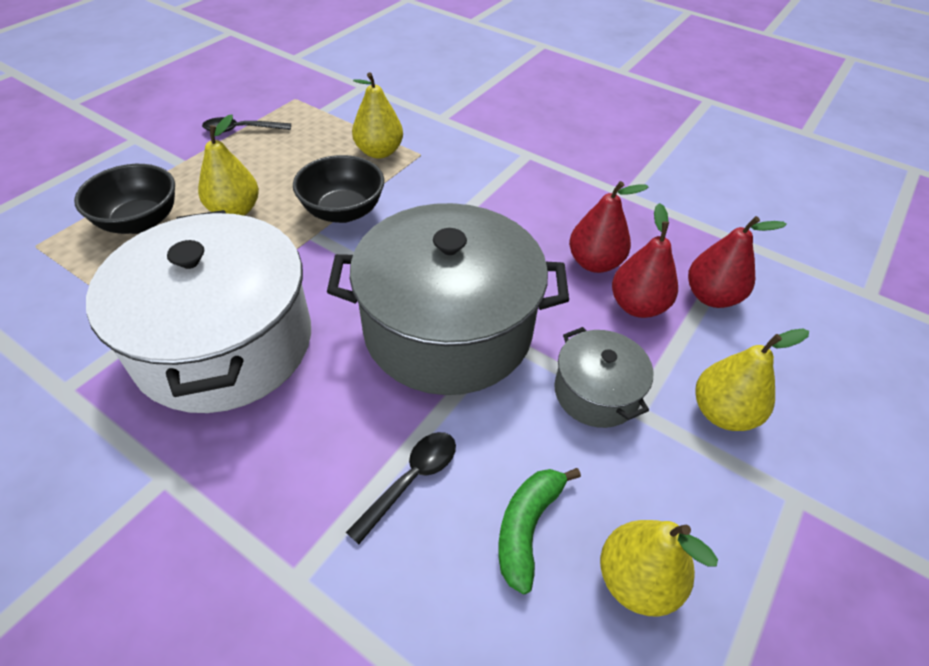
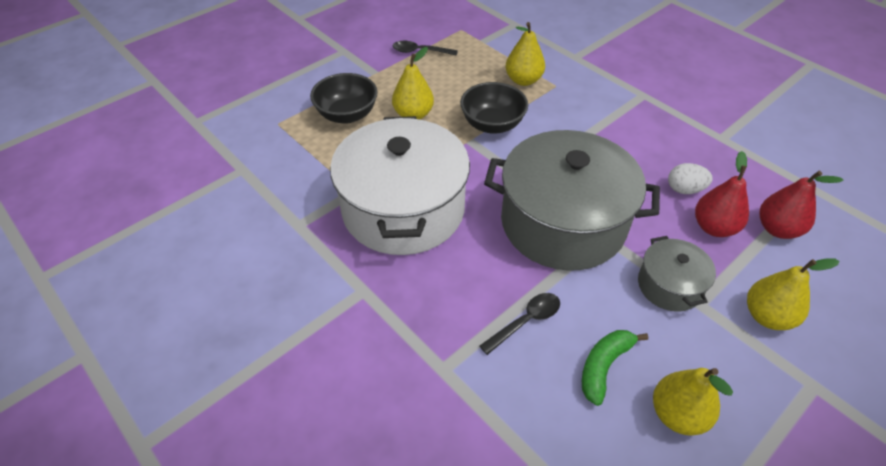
camera: 15 degrees right, 0 degrees up
red pear [569,181,648,273] -> white egg [668,163,713,194]

